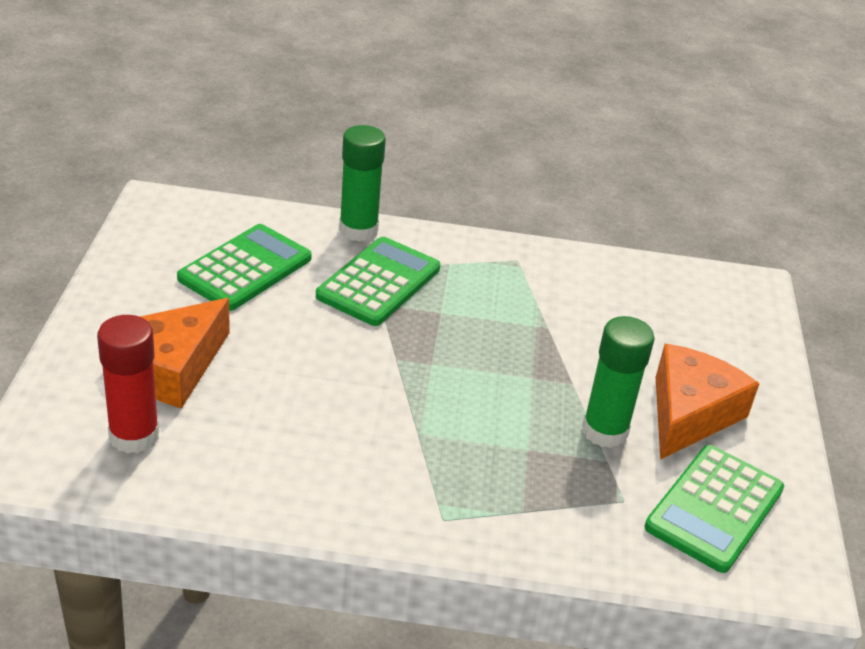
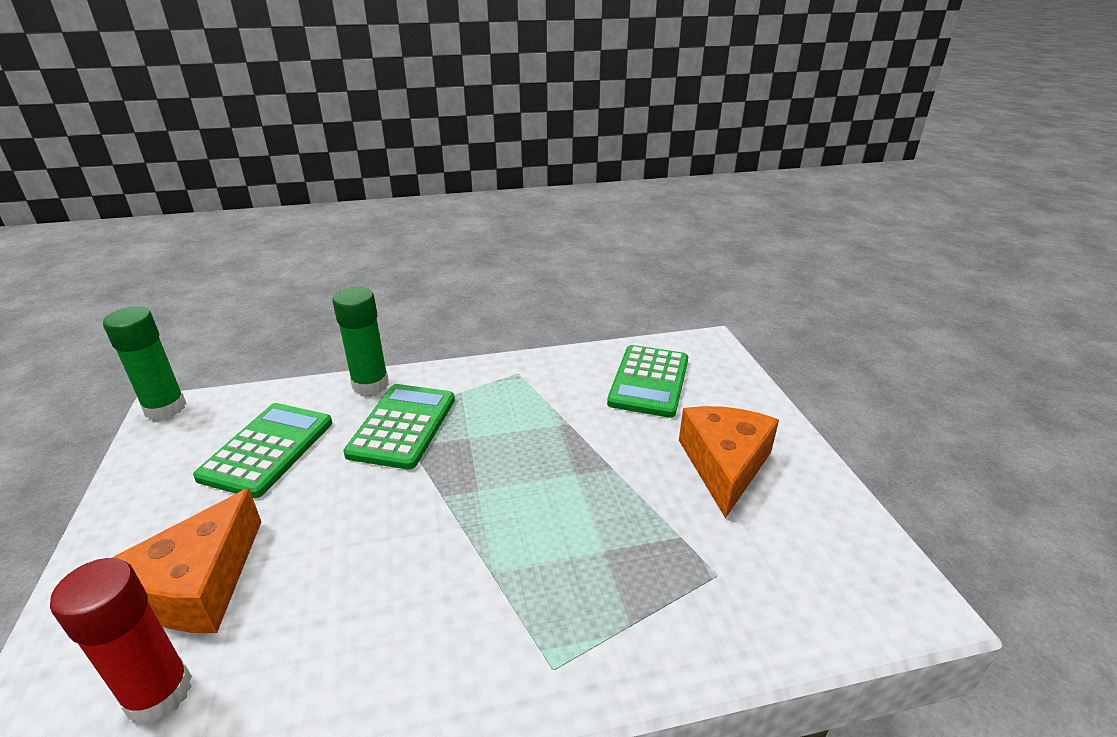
camera: 15 degrees left, 5 degrees down
green glue stick [582,316,655,448] -> green glue stick moved to [103,307,186,420]
green calculator [644,445,784,573] -> green calculator moved to [607,345,688,418]

